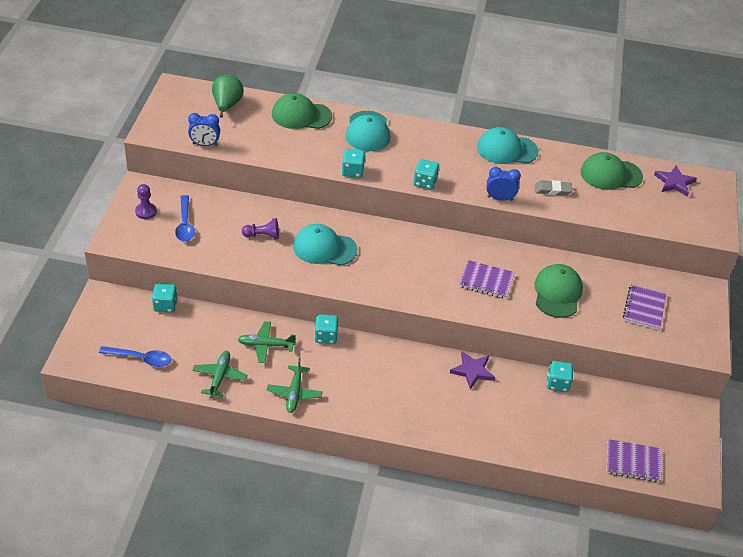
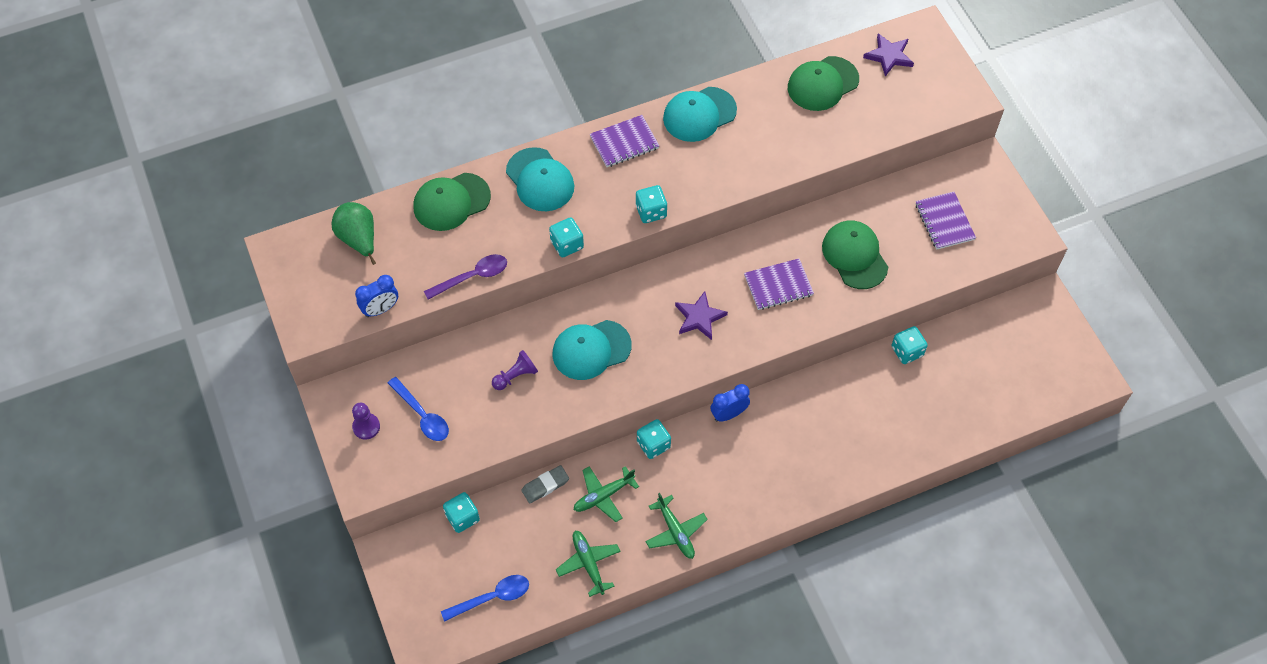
camera: 30 degrees left, 15 degrees up
purple star [450,351,495,389] -> purple star moved to [675,291,728,340]
blue clock [486,167,521,201] -> blue clock moved to [710,384,750,421]
grey eraser [535,180,572,196] -> grey eraser moved to [521,465,569,503]
purple notebook [607,439,661,482] -> purple notebook moved to [590,115,659,167]
none -> purple spoon [424,254,507,300]

